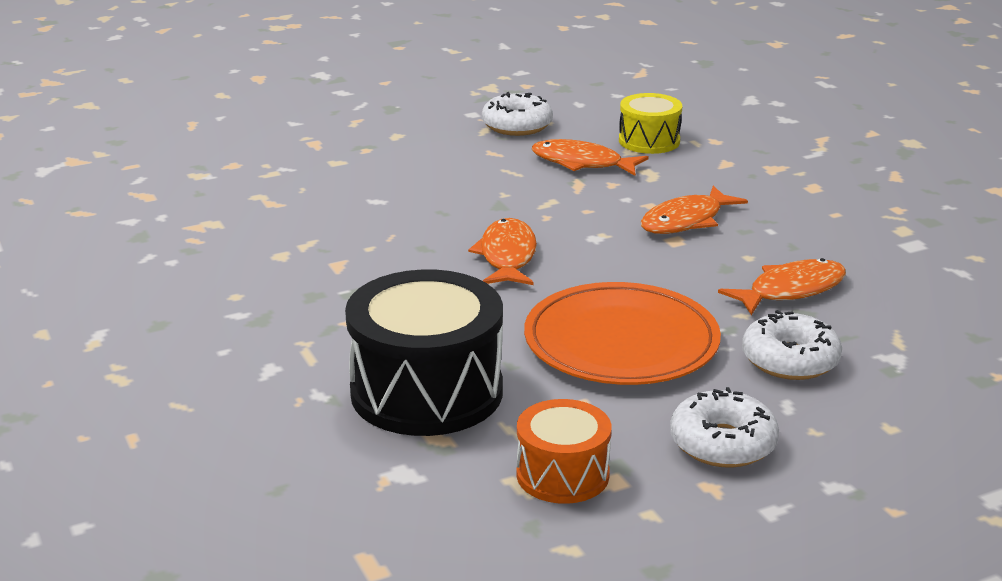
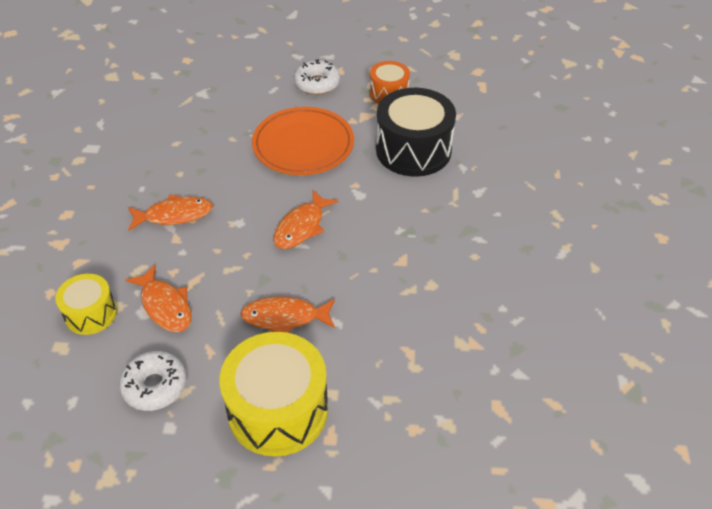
camera: 150 degrees left, 20 degrees up
orange fish [718,258,846,315] -> orange fish moved to [241,296,335,333]
white donut [742,310,842,380] -> none
none -> yellow drum [219,332,328,456]

